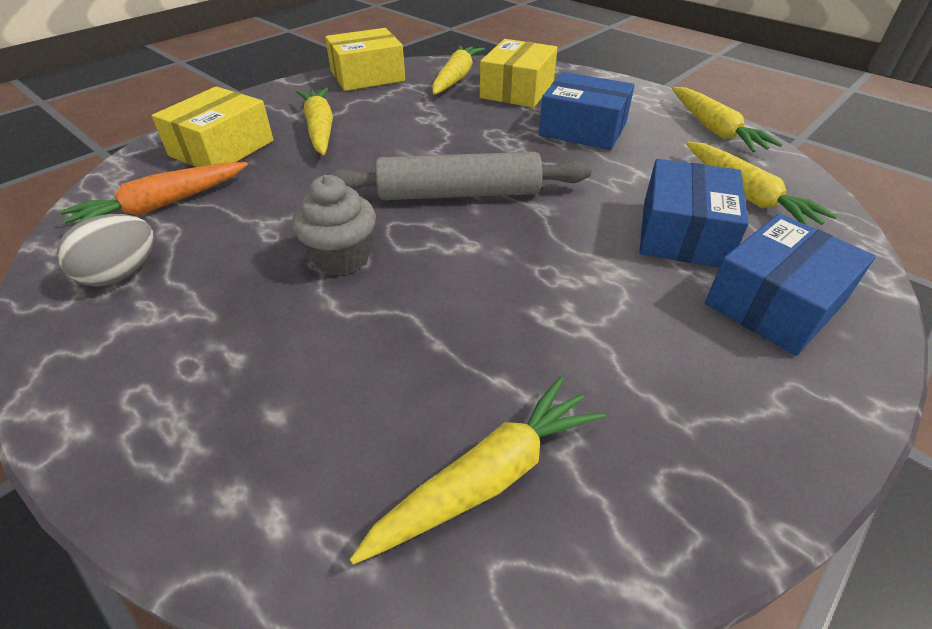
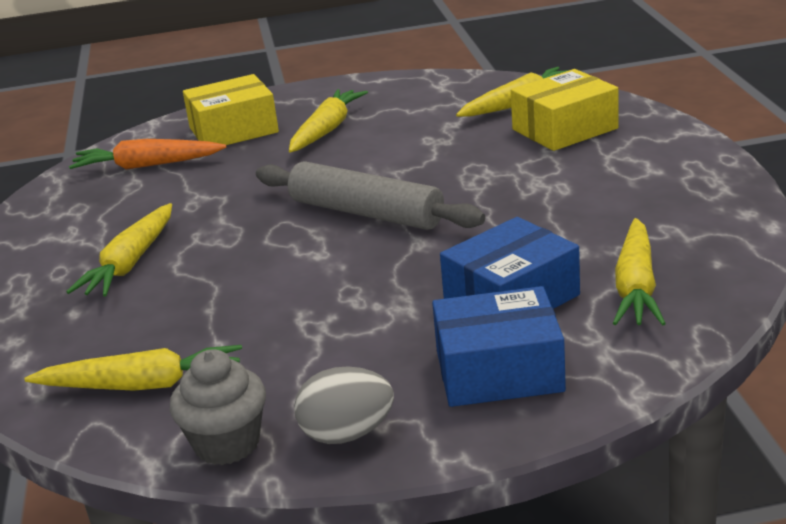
camera: 40 degrees right, 15 degrees down
grey egg [57,214,154,287] -> grey egg moved to [294,366,394,444]
grey cupcake [292,175,376,275] -> grey cupcake moved to [170,349,266,465]
yellow box [325,28,405,91] -> none
blue box [539,72,635,150] -> none
yellow carrot [672,87,783,153] -> yellow carrot moved to [66,203,172,297]

